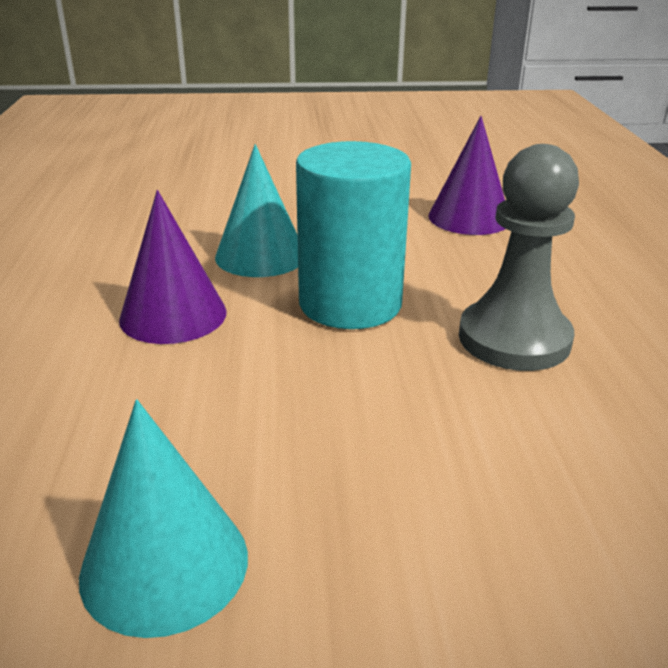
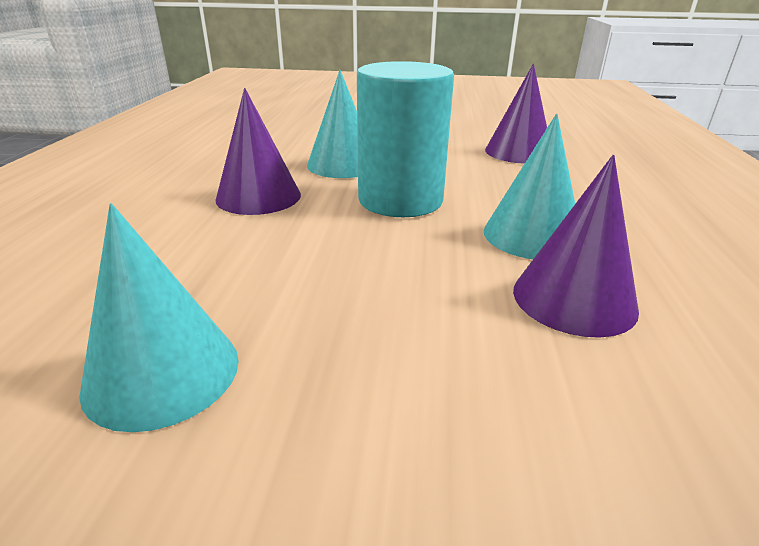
camera: 10 degrees right, 0 degrees up
grey pawn [459,144,579,371] -> turquoise cone [484,113,575,259]
none -> purple cone [513,155,639,338]

